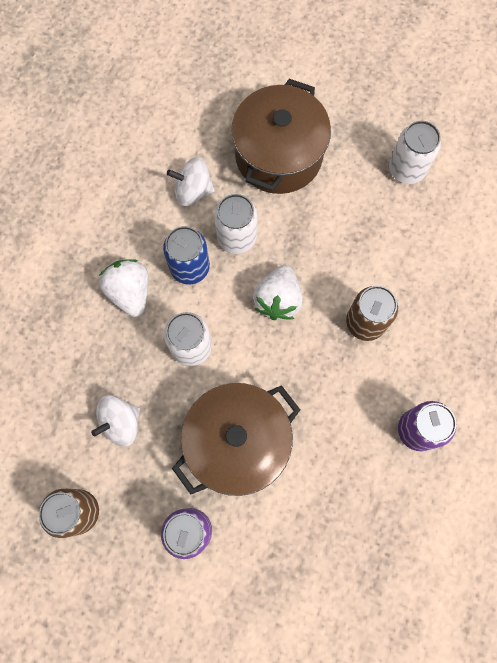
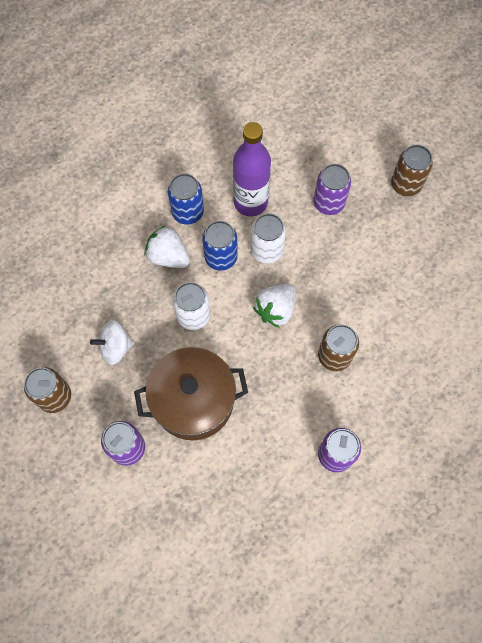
camera: 25 degrees right, 5 degrees down
white strawberry [99,259,148,317] -> white strawberry turned 60 degrees counterclockwise [144,225,190,268]
white spinning top [167,157,215,206] -> purple bottle [233,122,271,216]
brown pot [231,79,331,194] -> purple can [313,164,351,215]
white can [389,121,441,184] -> none
none -> blue can [168,173,204,225]
none -> brown can [391,145,433,196]

